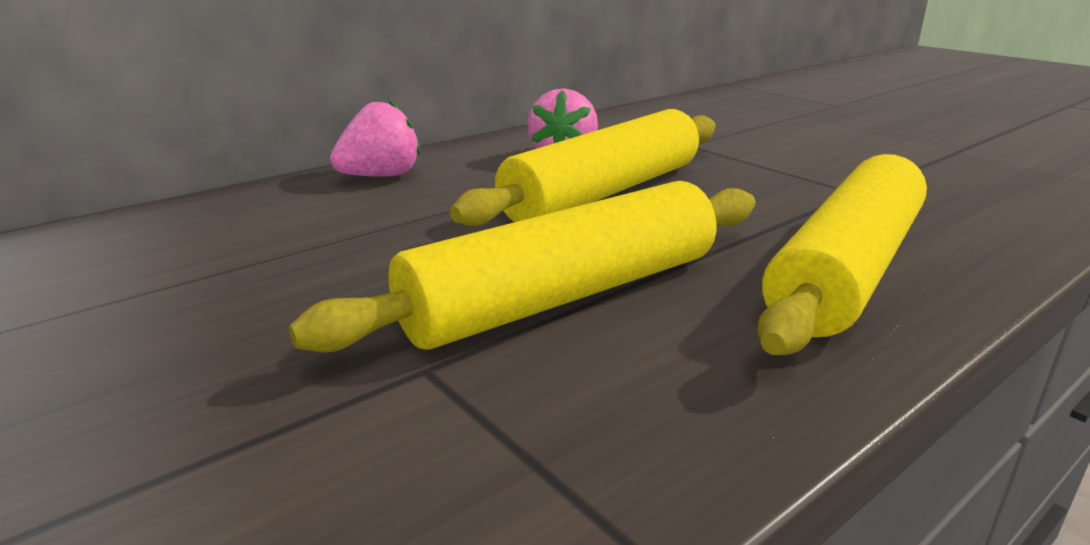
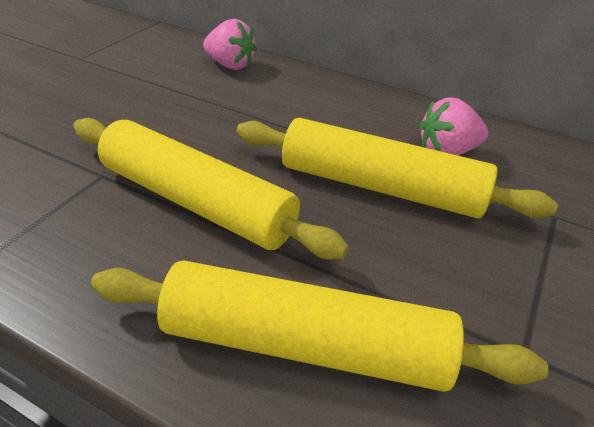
camera: 65 degrees right, 15 degrees up
pink strawberry [330,100,420,177] -> pink strawberry moved to [203,19,257,70]

